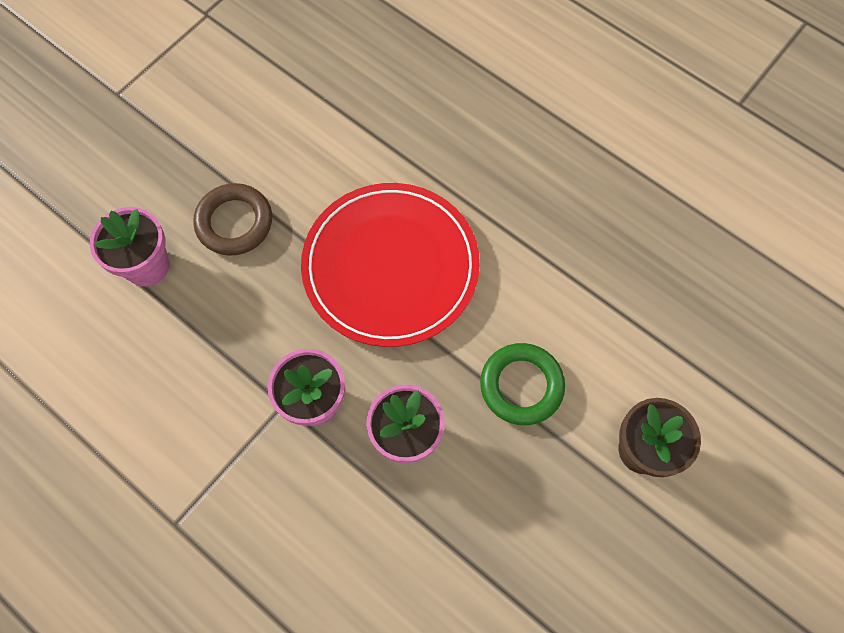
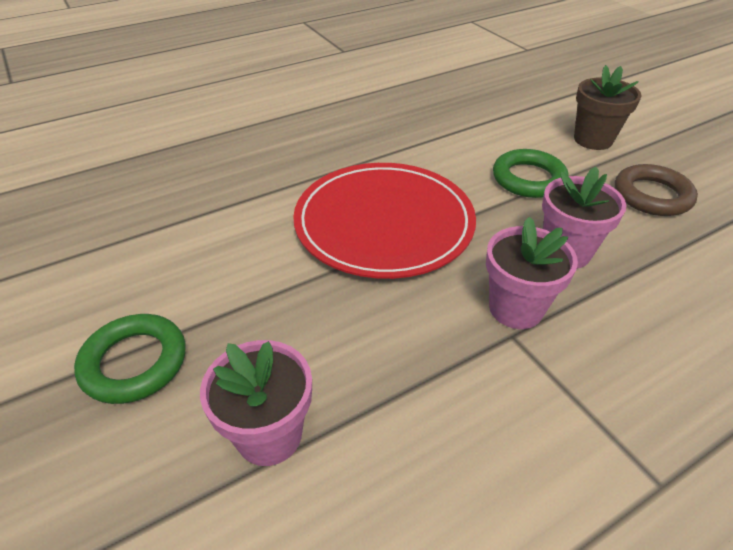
camera: 70 degrees left, 25 degrees down
brown ring [193,183,272,256] -> brown ring moved to [615,164,698,216]
none -> green ring [74,314,186,404]

